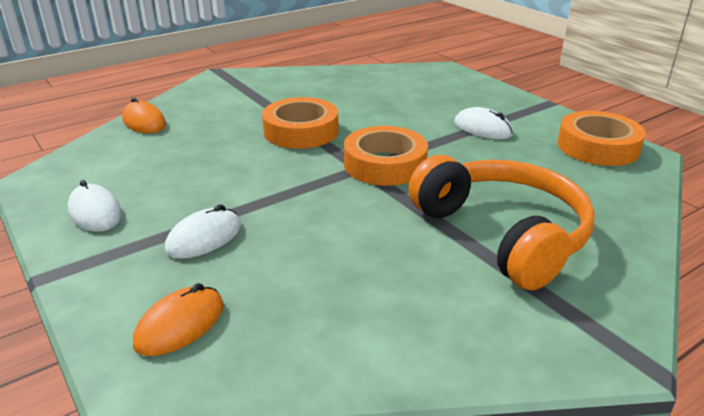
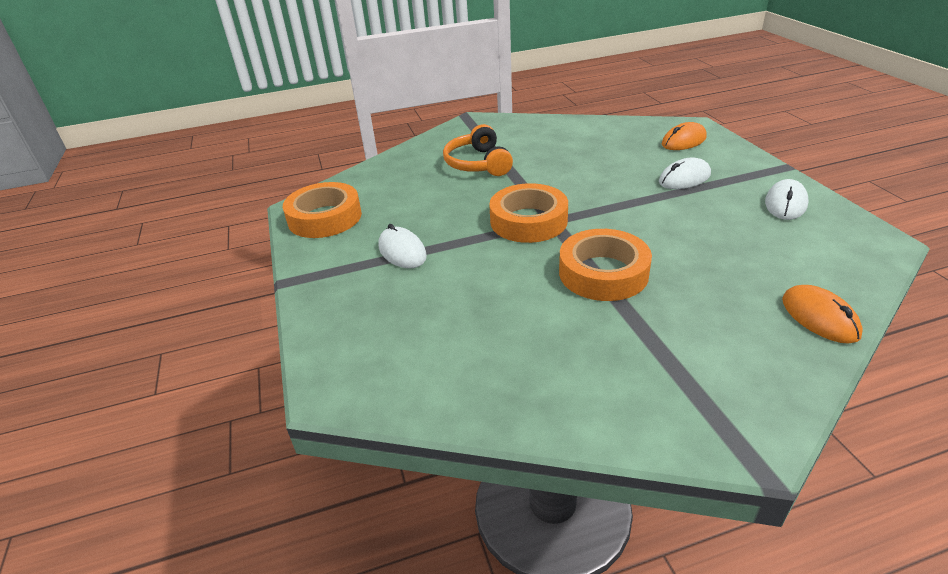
camera: 160 degrees left, 5 degrees up
white mouse [68,180,122,232] -> white mouse turned 45 degrees clockwise [765,179,809,220]
orange headphones [408,155,595,290] -> orange headphones [443,124,513,176], size x0.64

